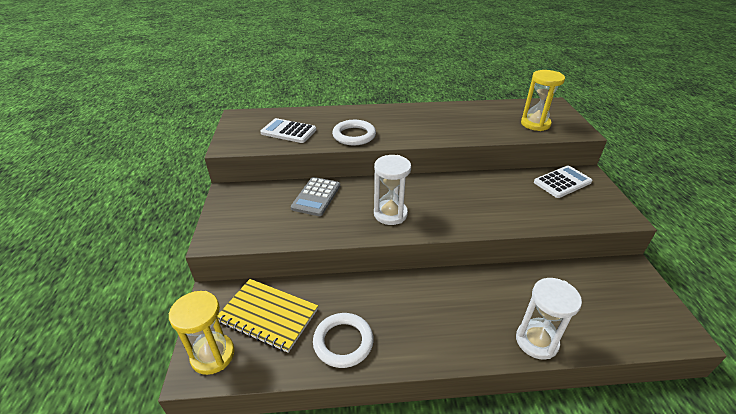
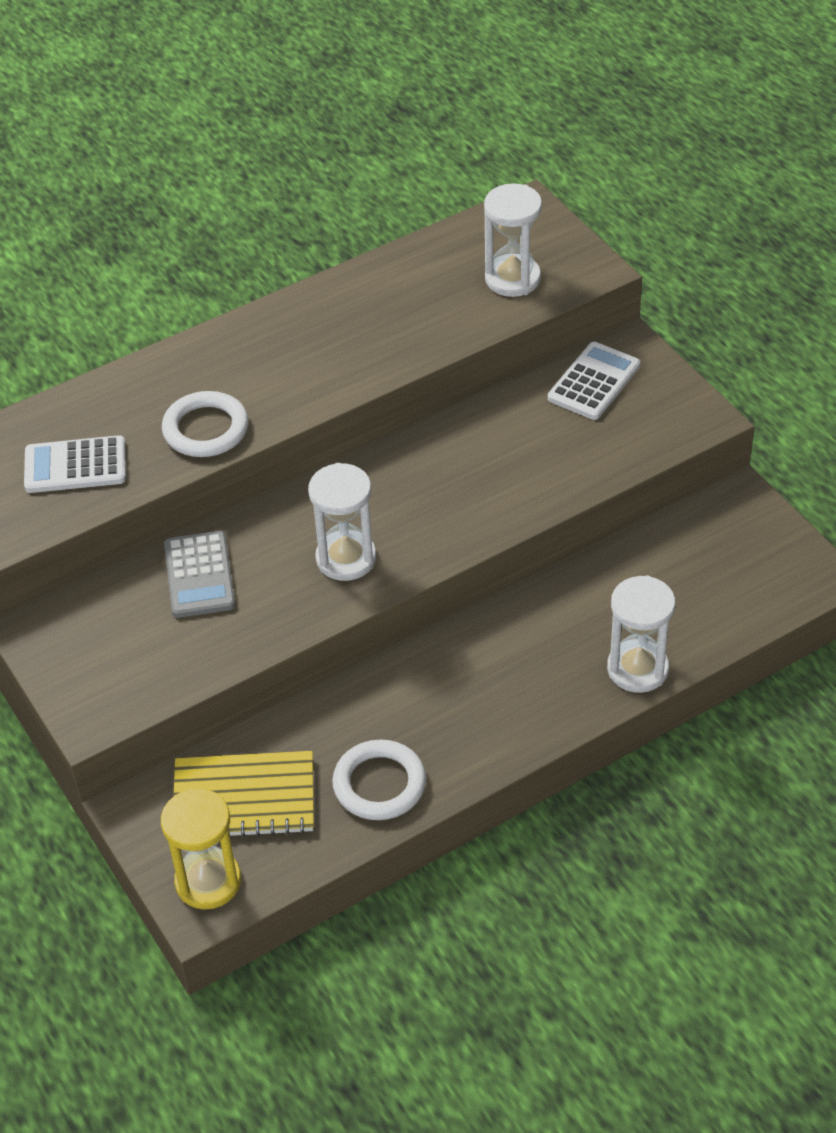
camera: 25 degrees left, 10 degrees up
yellow hourglass [521,70,565,131] -> white hourglass [484,183,542,297]

